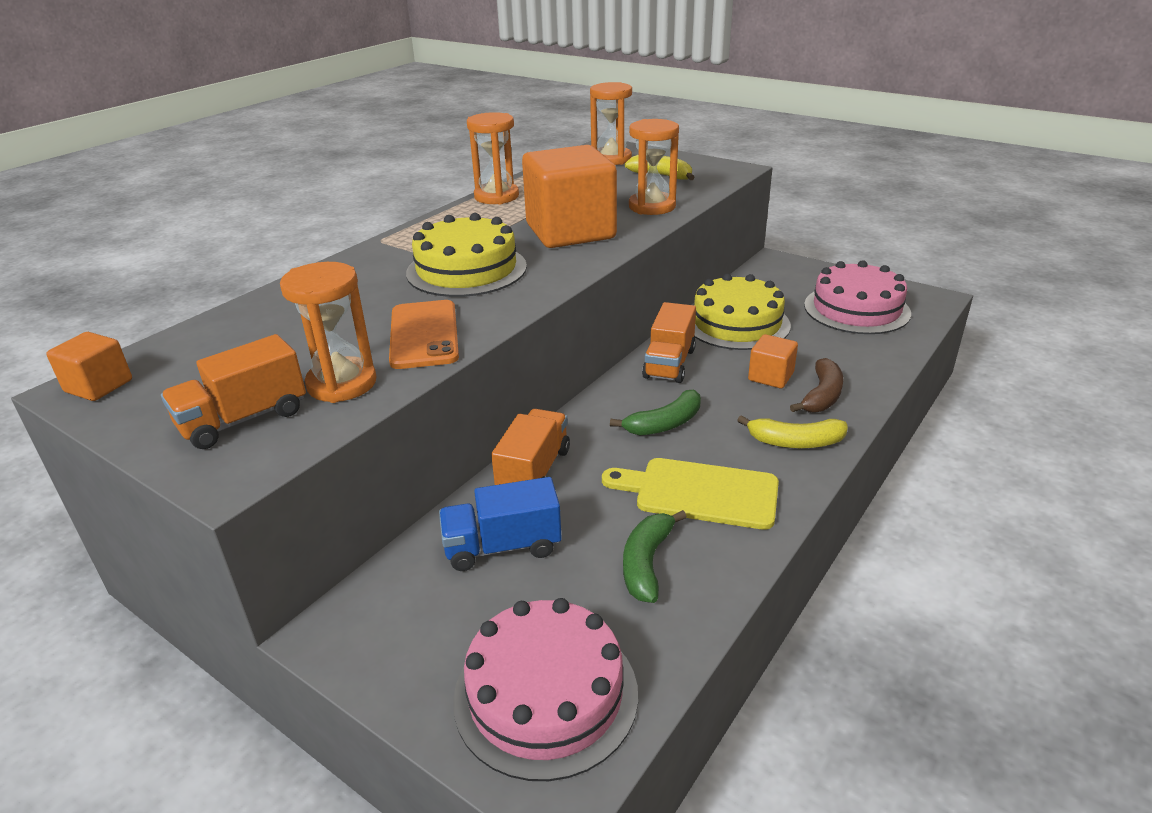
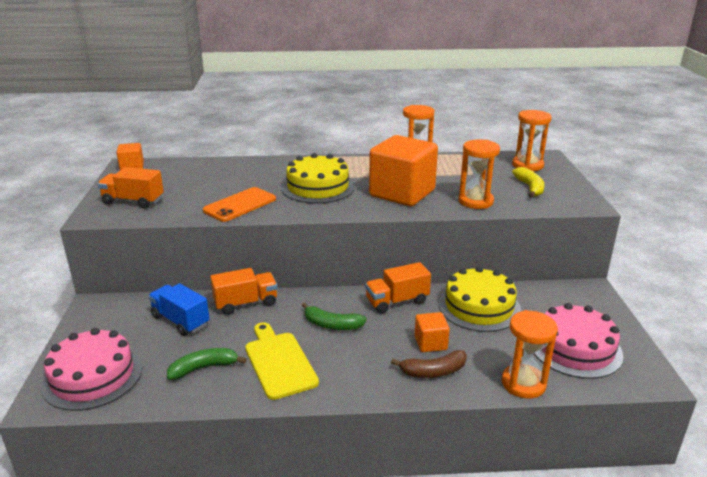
camera: 50 degrees right, 5 degrees down
orange hourglass [280,262,377,403] -> orange hourglass moved to [502,310,558,399]
yellow banana [737,415,848,448] -> none

